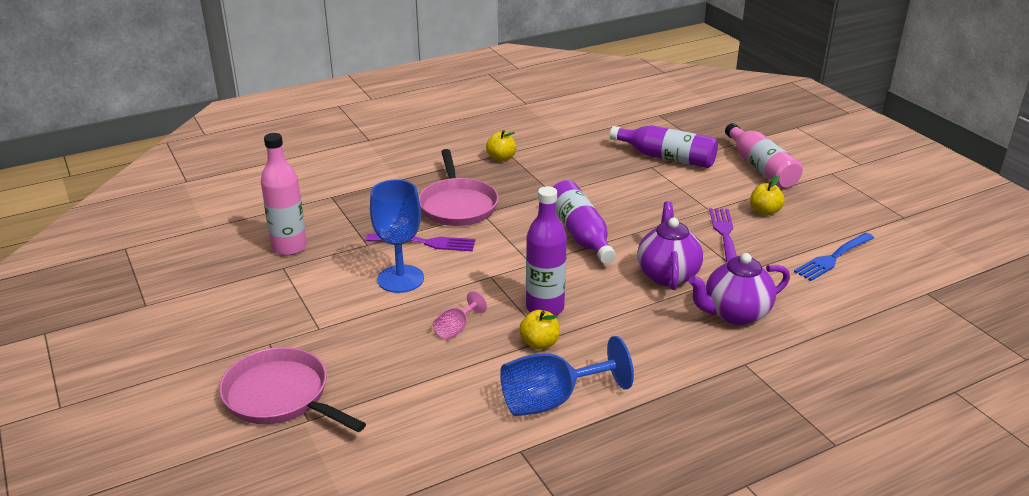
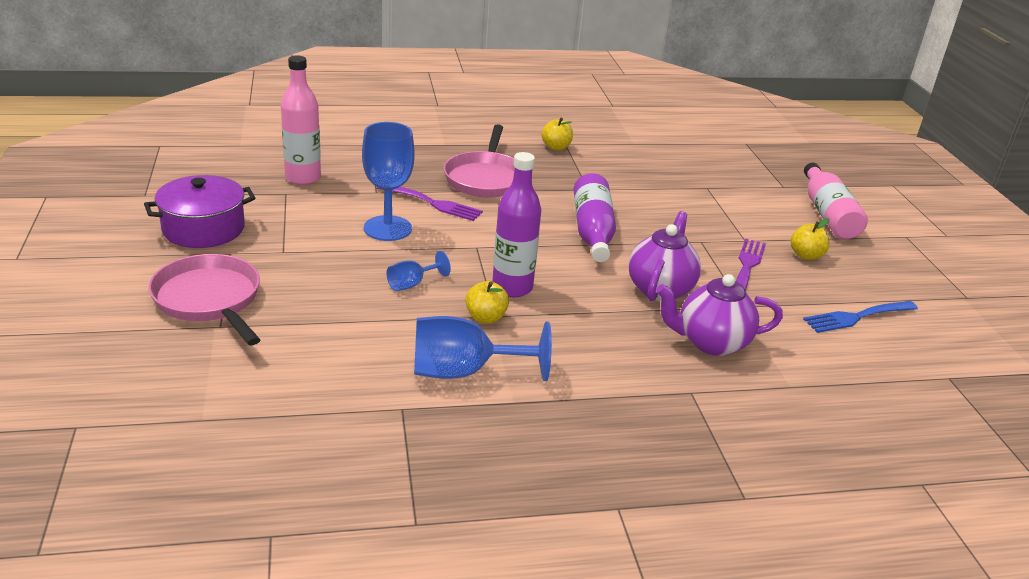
camera: 15 degrees right, 0 degrees up
pink goblet [433,291,487,340] -> blue goblet [386,251,451,291]
purple bottle [610,125,718,168] -> none
none -> purple pot [144,175,256,248]

